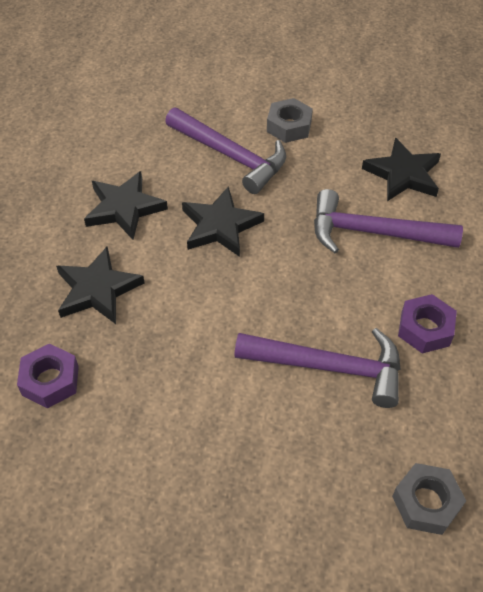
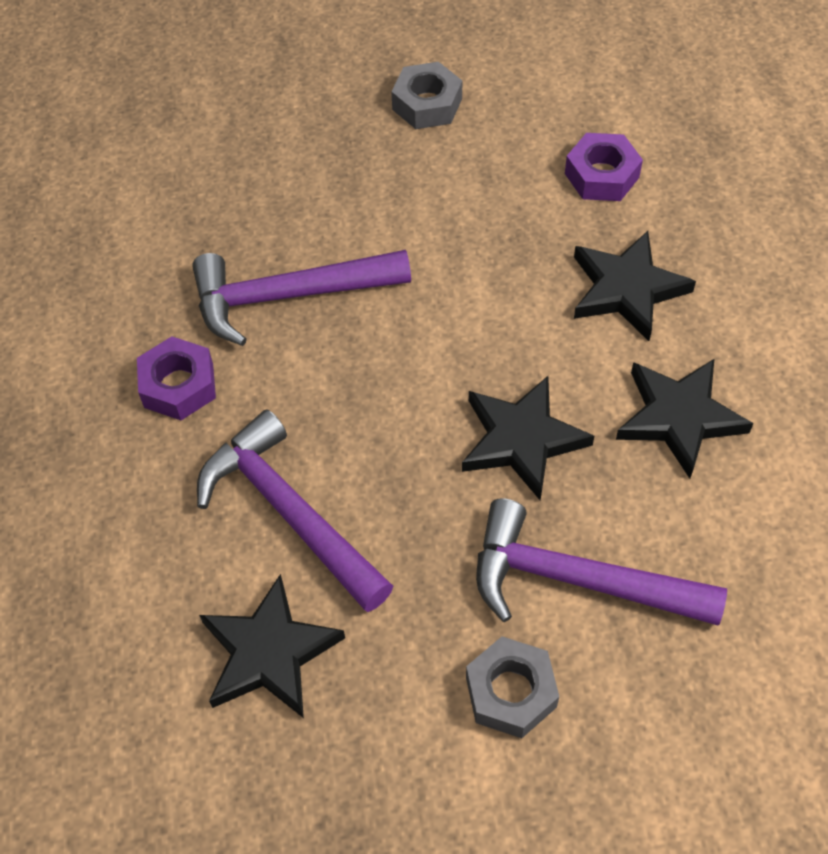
camera: 160 degrees right, 5 degrees up
purple hammer [314,189,463,253] -> purple hammer turned 120 degrees counterclockwise [197,410,393,612]
grey nut [392,463,466,535] -> grey nut moved to [391,62,462,129]

